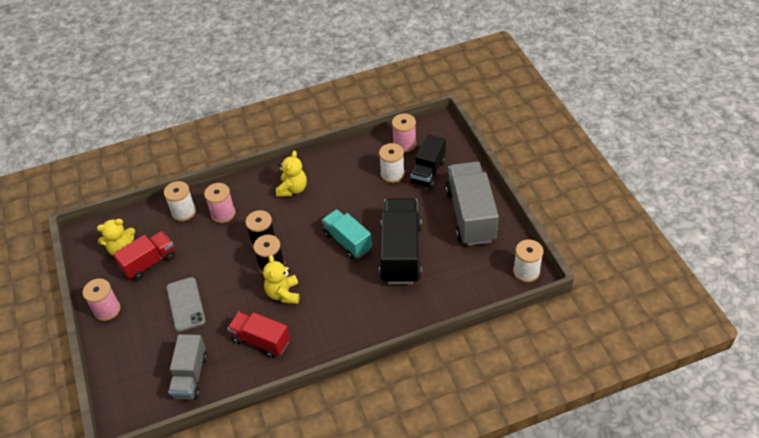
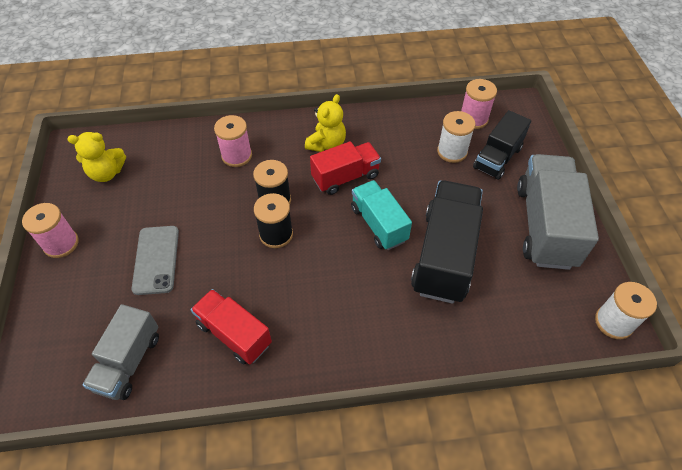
camera: 10 degrees right, 5 degrees up
red truck [113,231,175,280] -> red truck moved to [310,141,381,195]
white spool [164,181,196,221] -> none
yellow teddy bear [263,255,299,304] -> none

